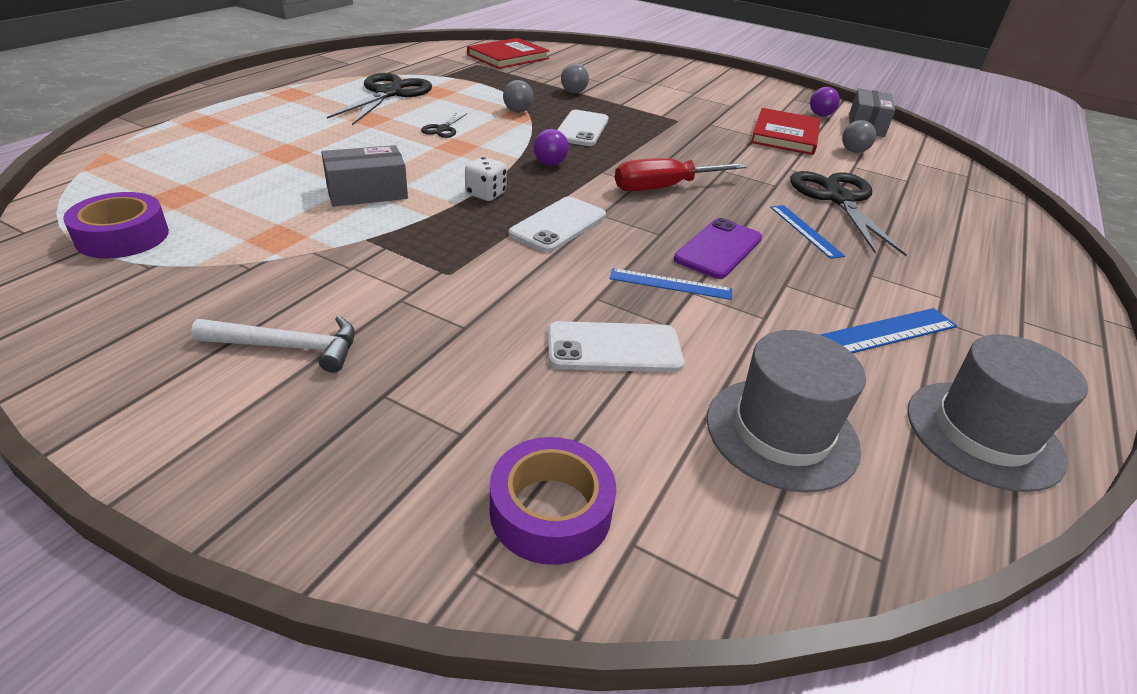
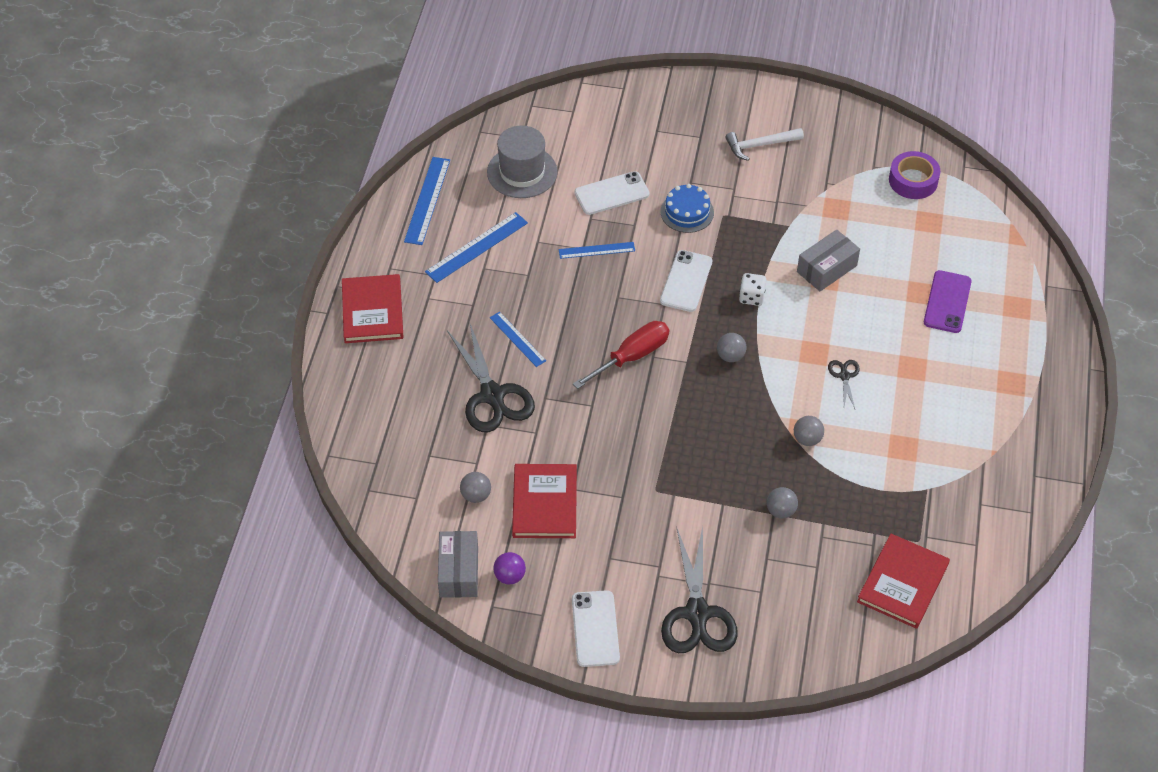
camera: 165 degrees right, 15 degrees up
black scissors [327,73,432,125] -> black scissors moved to [661,526,738,653]
purple tape [490,437,616,565] -> none
purple ball [533,129,569,166] -> grey ball [717,333,746,362]
white phone [557,110,609,146] -> white phone moved to [572,590,620,667]
purple phone [674,218,762,279] -> purple phone moved to [924,270,972,333]
grey hat [907,334,1088,492] -> blue ruler [404,157,450,245]
none -> red book [342,274,404,343]
none -> blue cake [661,184,714,233]

